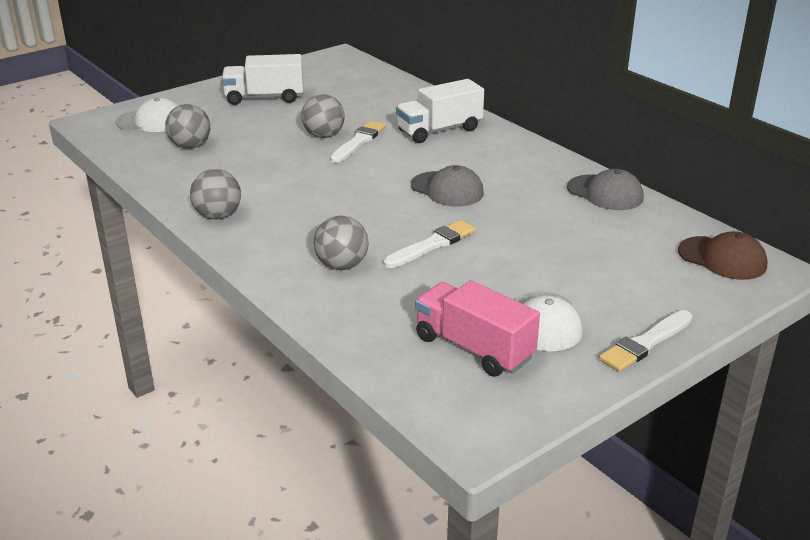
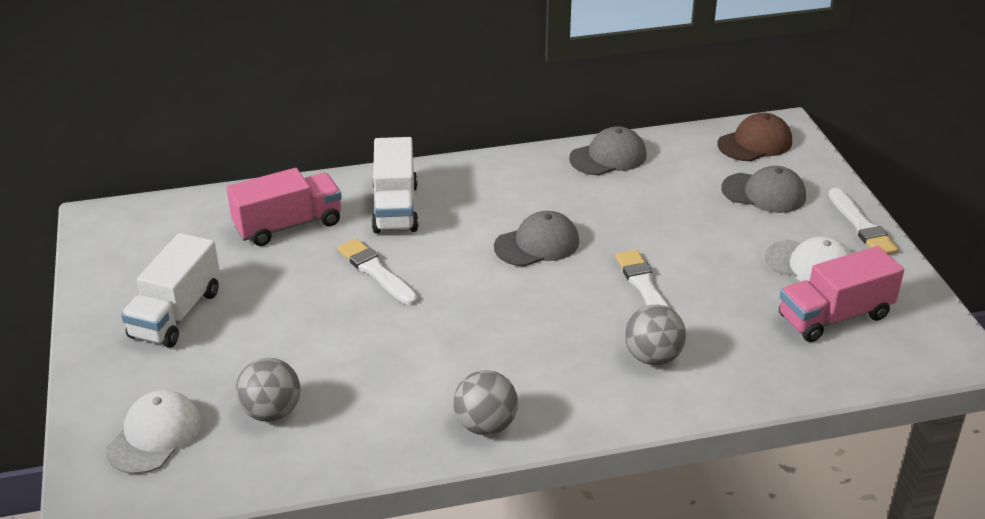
camera: 65 degrees left, 5 degrees up
grey ball [301,94,345,138] -> none
none -> pink truck [227,168,342,246]
none -> grey cap [721,166,806,213]

